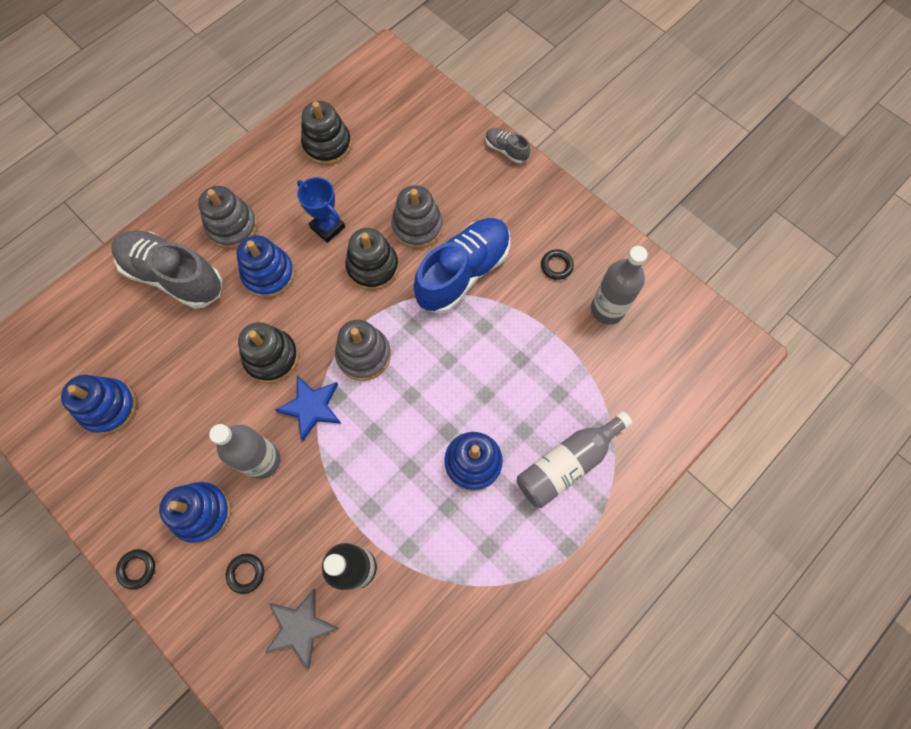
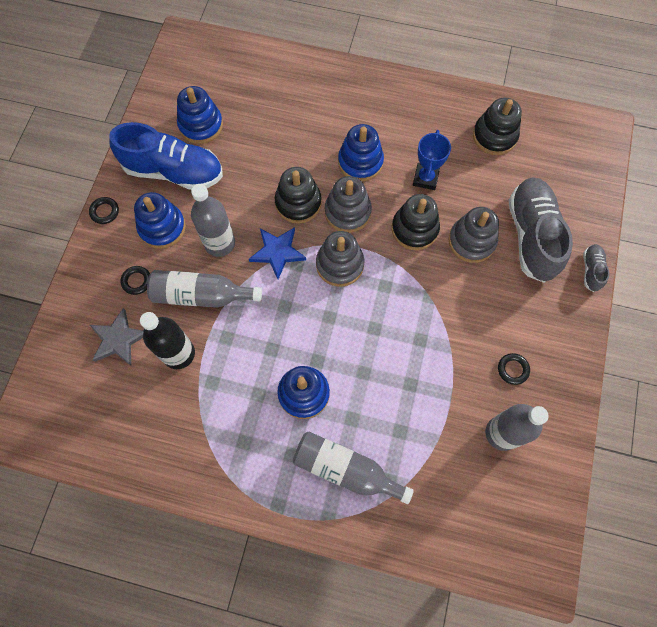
camera: 60 degrees right, 0 degrees up
grey shoe [111,230,223,309] -> grey shoe moved to [509,177,573,282]
grey stacking toy [198,186,258,249] -> grey stacking toy moved to [325,176,372,233]
blue shoe [414,218,510,314] -> blue shoe moved to [109,122,223,190]
none -> grey bottle [147,270,262,308]

